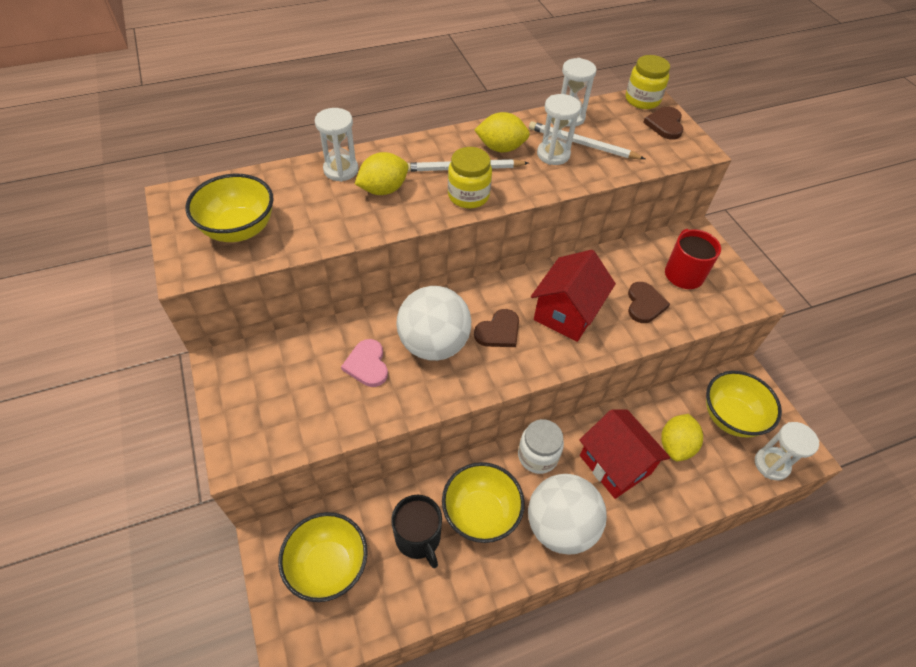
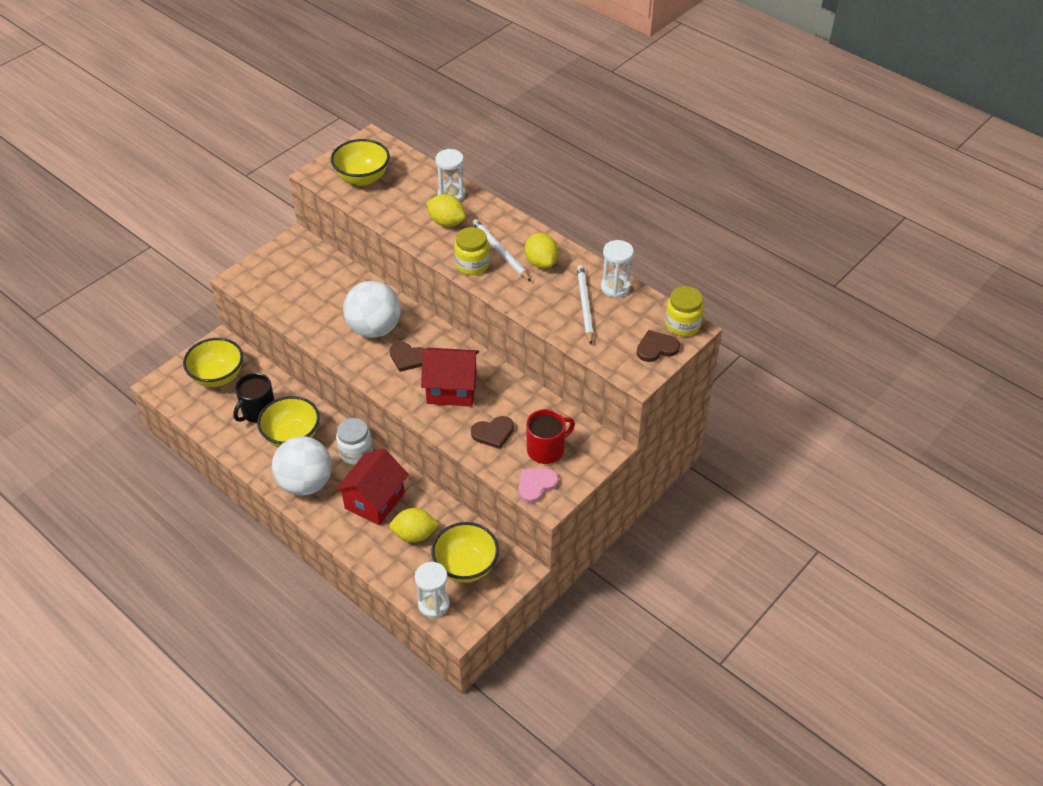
camera: 65 degrees right, 5 degrees down
pink heart [341,339,388,387] -> pink heart moved to [519,468,559,503]
white hourglass [537,94,581,165] -> none

